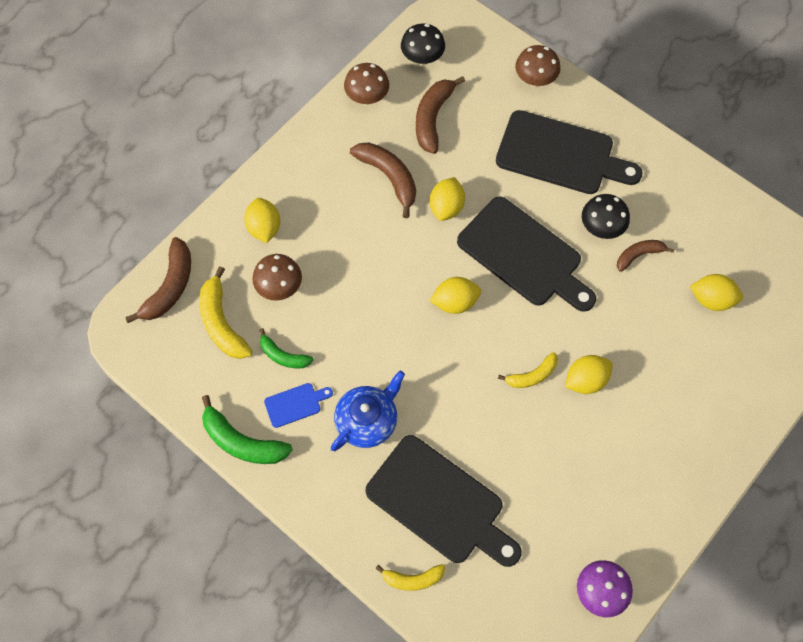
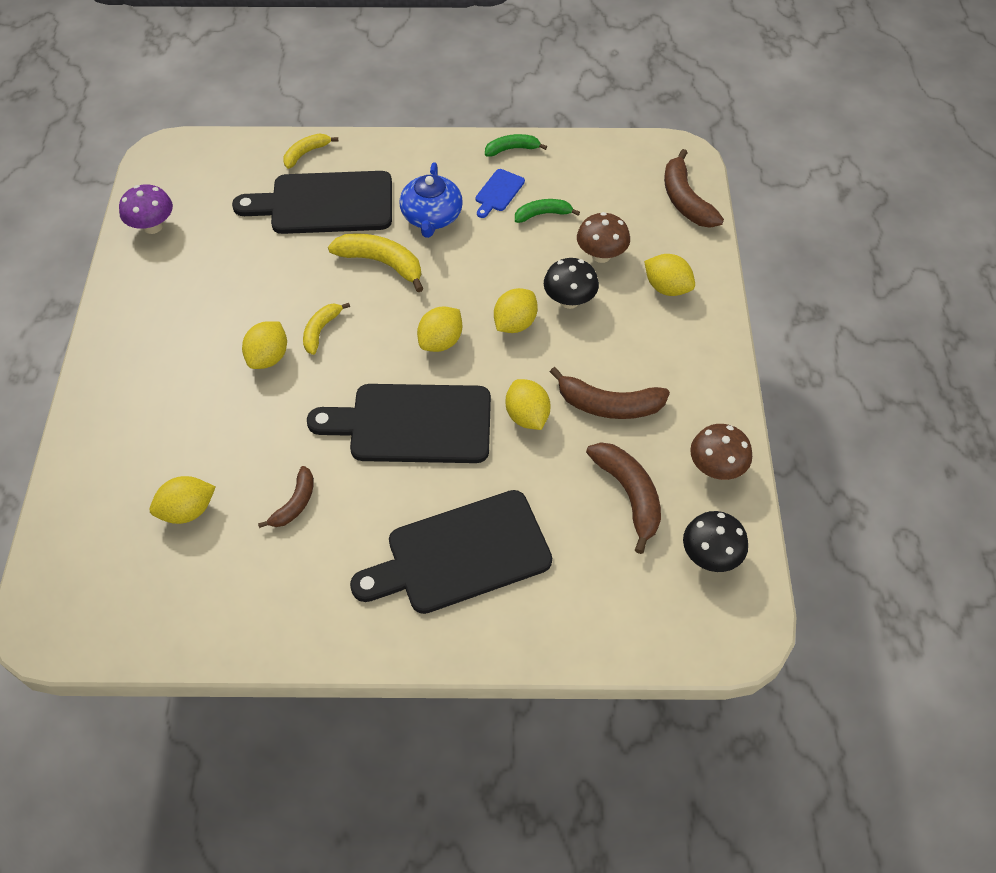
camera: 140 degrees right, 10 degrees down
yellow banana [199,266,252,359] -> yellow banana moved to [328,233,424,292]
green banana [202,395,293,464] -> green banana [485,134,547,157], size x0.62
brown mushroom [515,45,561,87] -> none
black mushroom [582,194,630,239] -> black mushroom moved to [544,258,599,309]
none -> yellow lemon [494,288,538,333]

